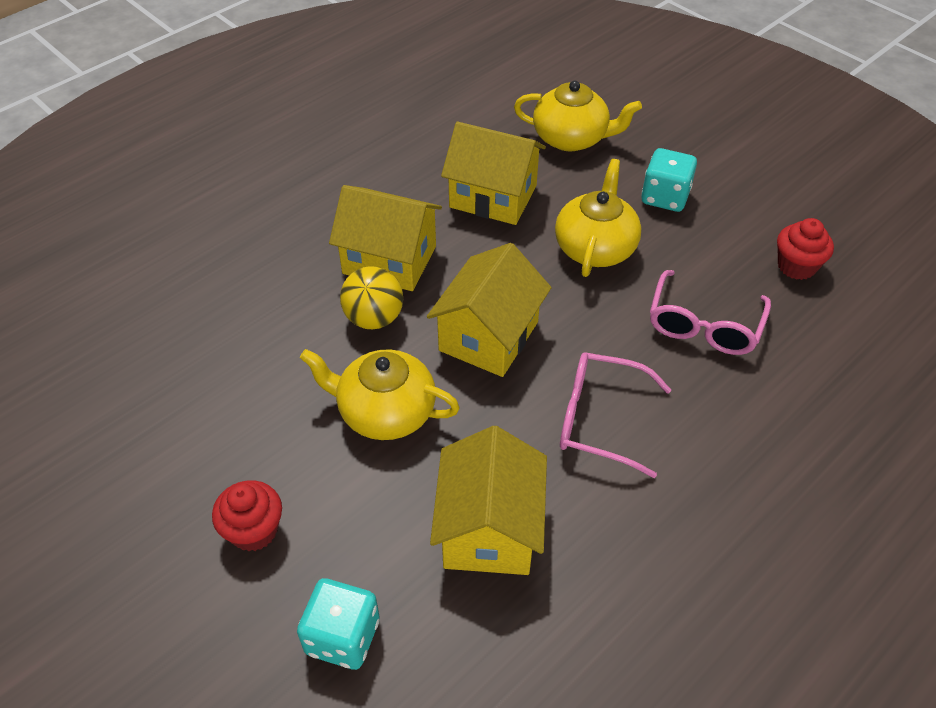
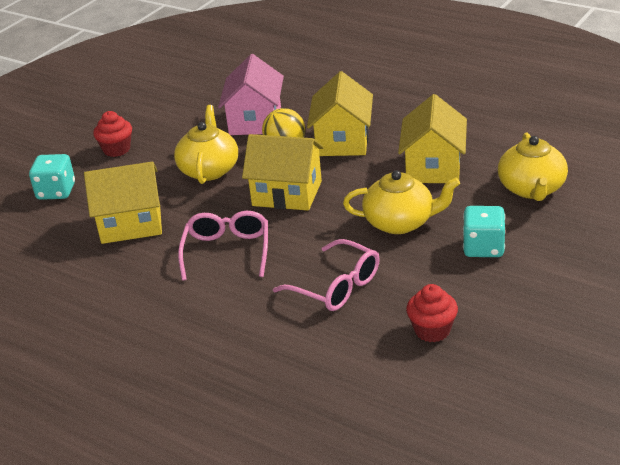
camera: 80 degrees right, 15 degrees down
pink glasses [650,270,771,355] -> pink glasses turned 150 degrees counterclockwise [273,239,380,311]
none -> pink house [218,54,284,135]

